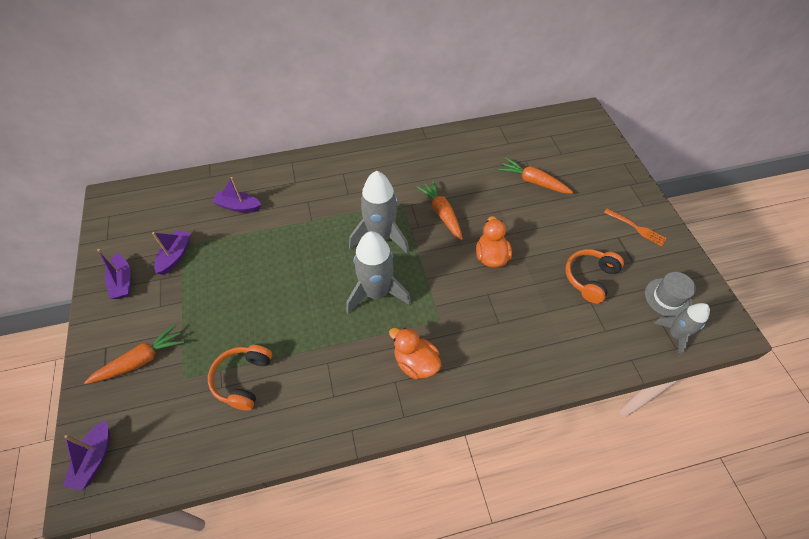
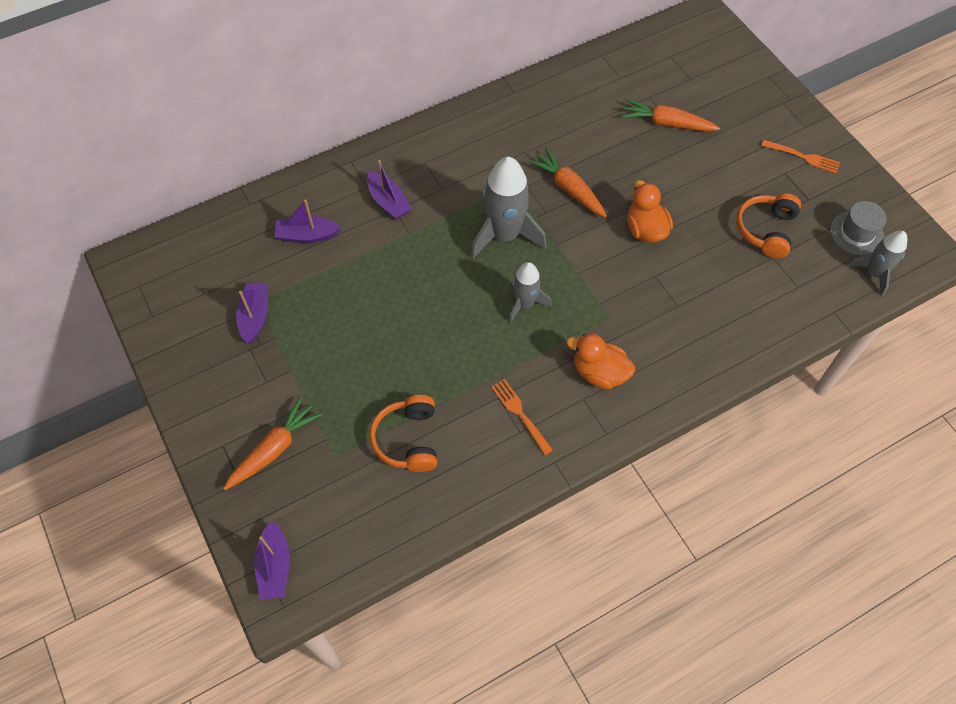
camera: 15 degrees left, 5 degrees up
purple boat [97,249,131,299] -> purple boat moved to [367,160,411,219]
grey rocket [346,231,411,314] -> grey rocket [509,262,552,324], size x0.59
none -> orange fork [491,379,553,455]

